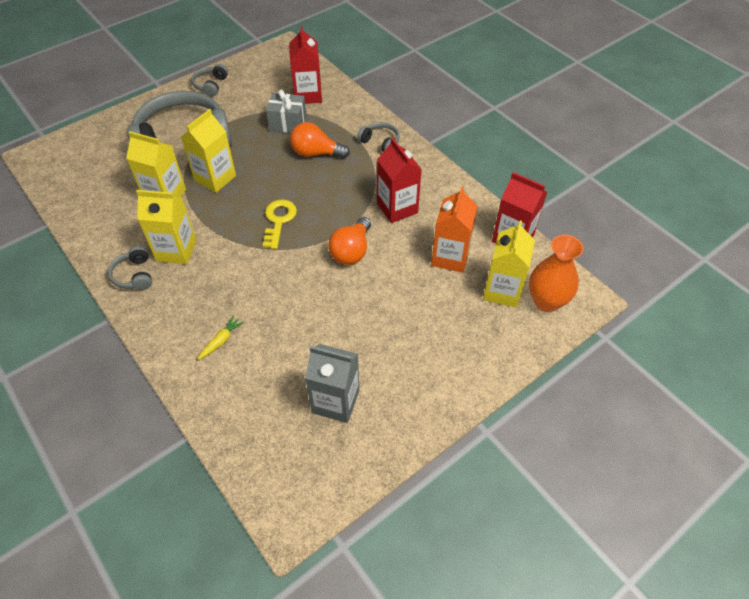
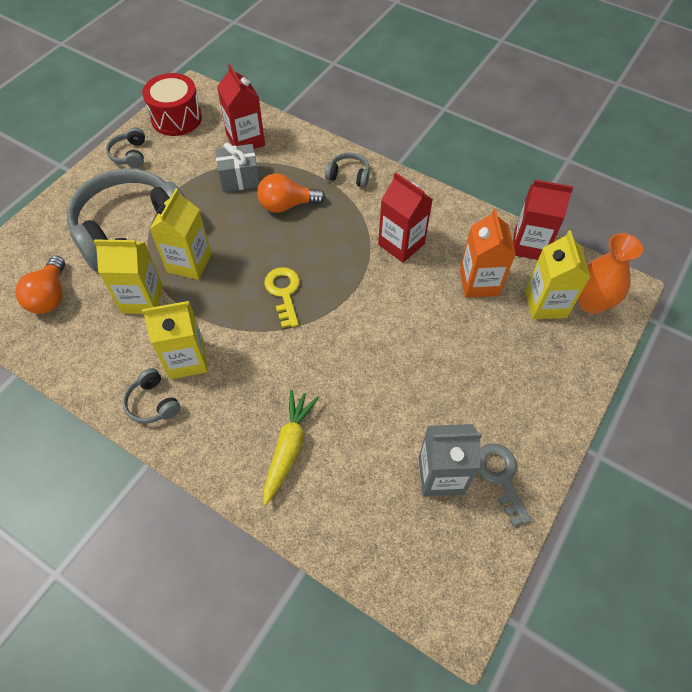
camera: 20 degrees left, 5 degrees up
yellow carrot [198,315,244,360] -> yellow carrot [263,390,319,505], size x1.82
orange light bulb [328,217,371,265] -> orange light bulb moved to [15,256,65,314]
none -> red drum [142,73,202,136]
none -> grey key [478,443,532,526]

